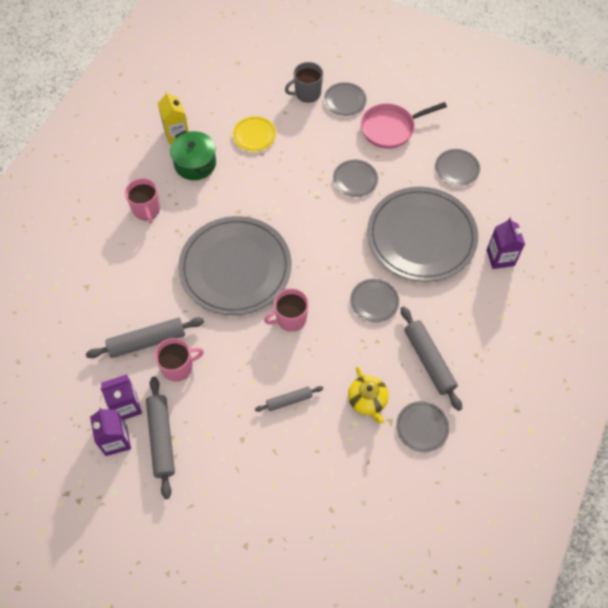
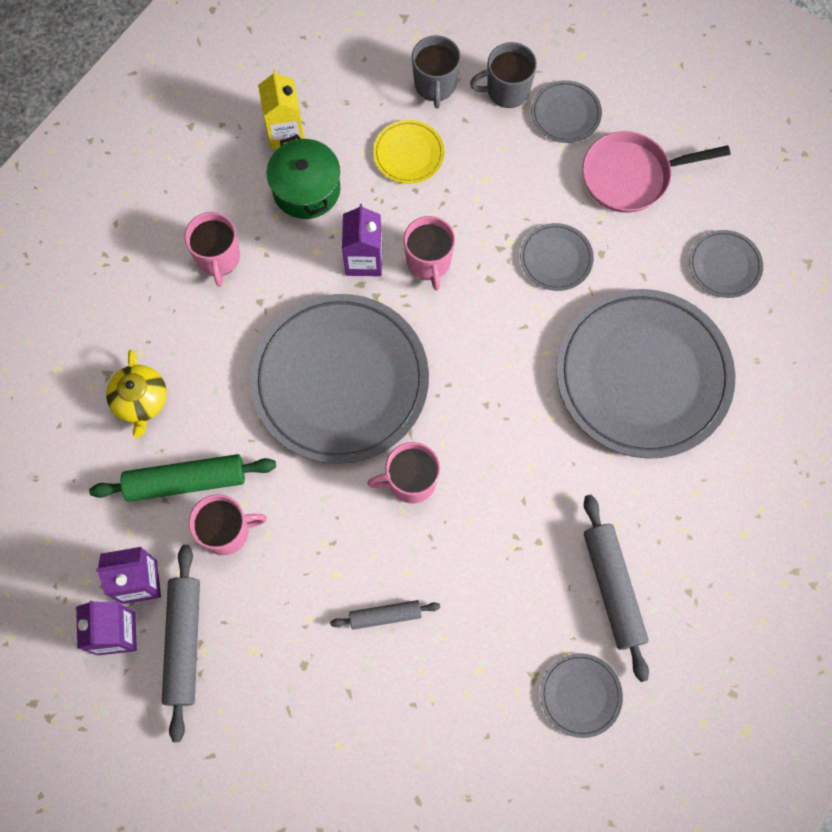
camera: 10 degrees right, 10 degrees up
grey rolling pin [86,318,204,358] -> green rolling pin [89,454,276,502]
yellow teapot [348,366,389,424] -> yellow teapot moved to [106,350,167,439]
grey plate [350,279,399,323] -> none
purple carton [487,218,525,269] -> purple carton moved to [342,204,382,276]
none -> pink mug [404,216,455,291]
none -> grey mug [412,35,461,108]

